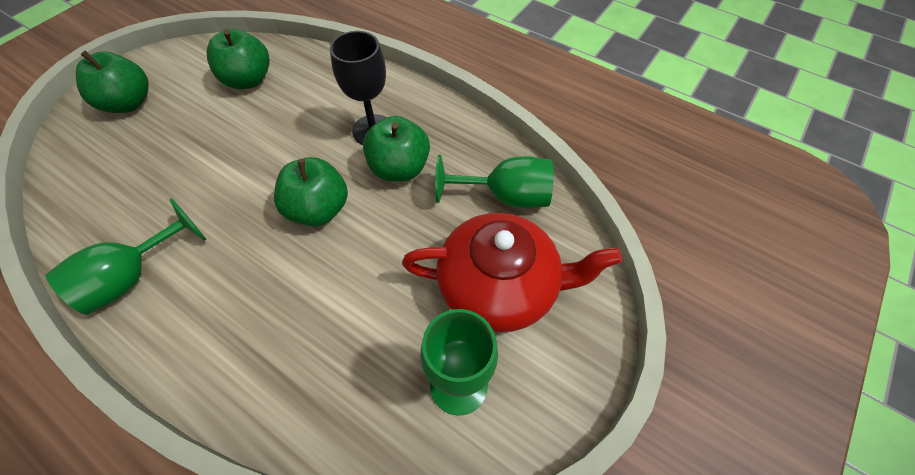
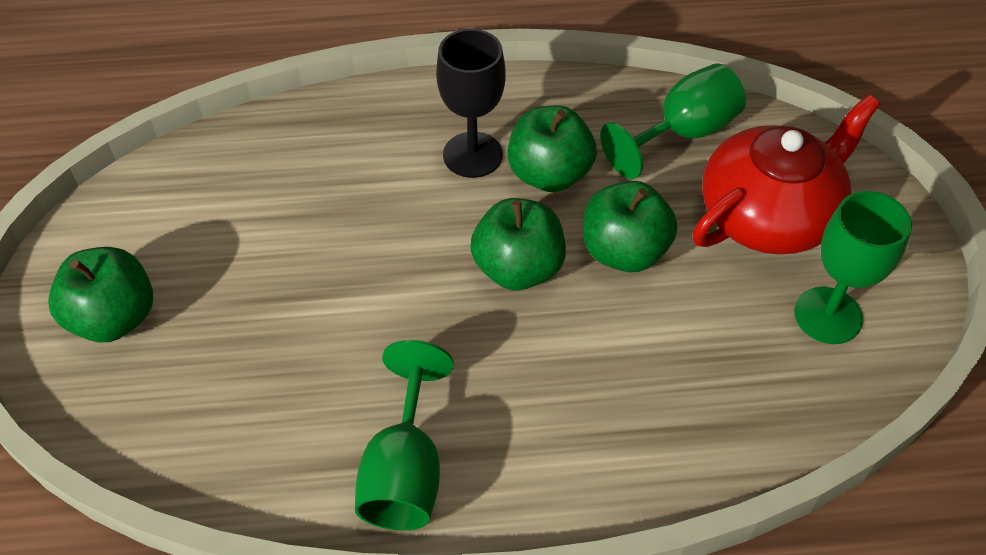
camera: 40 degrees left, 5 degrees down
green apple [207,29,270,89] -> green apple moved to [583,181,677,272]

